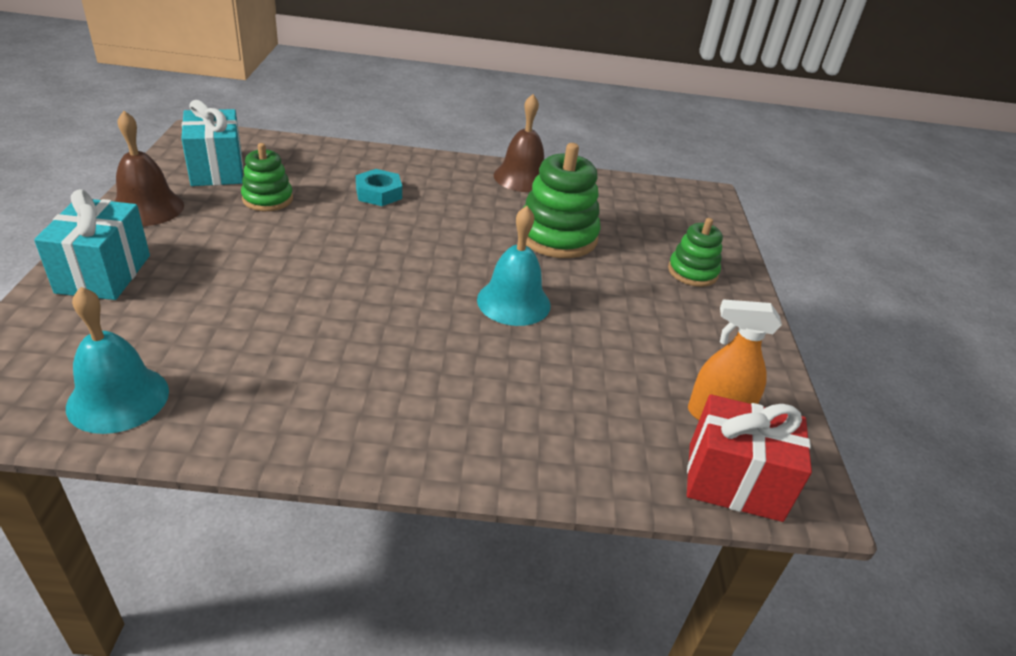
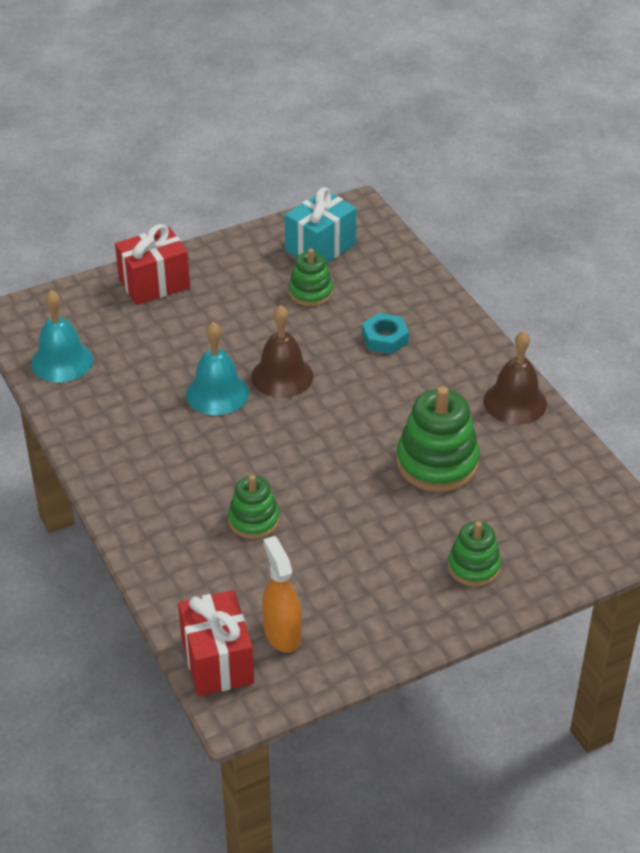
camera: 65 degrees right, 5 degrees up
turquoise gift [34,189,150,300] -> red gift [115,224,190,305]
brown bell [114,111,184,226] -> brown bell moved to [251,305,313,398]
turquoise bell [477,206,551,326] -> turquoise bell moved to [186,322,249,415]
none -> green stacking toy [228,475,279,539]

